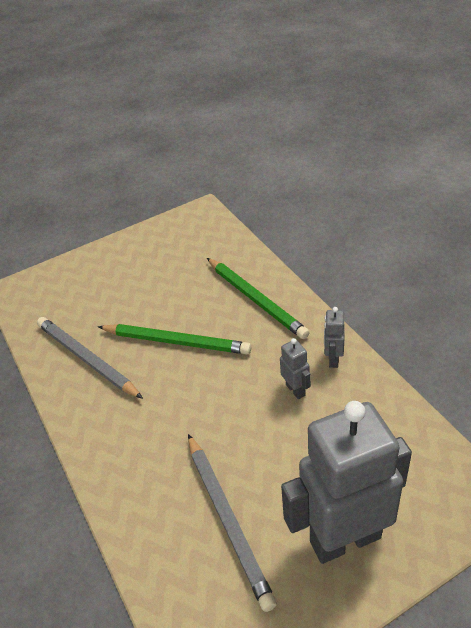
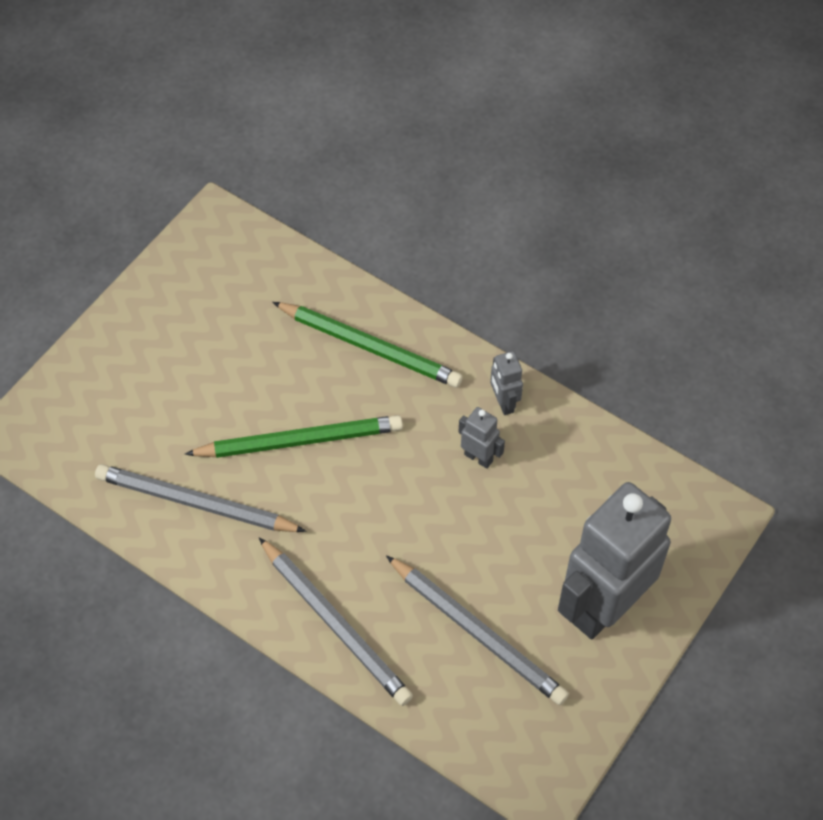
camera: 30 degrees left, 15 degrees up
none -> grey pencil [259,537,413,706]

